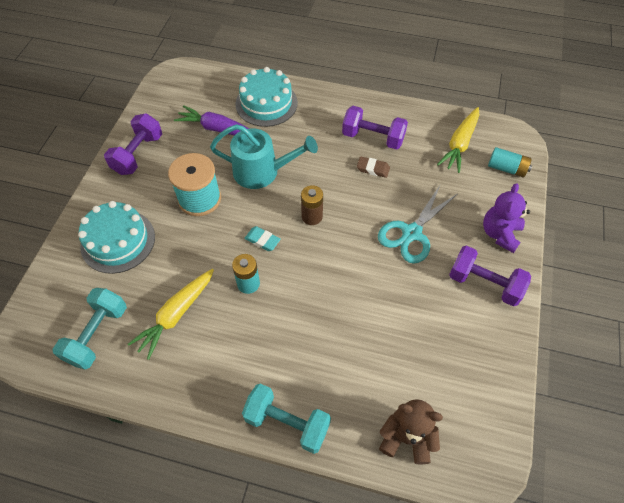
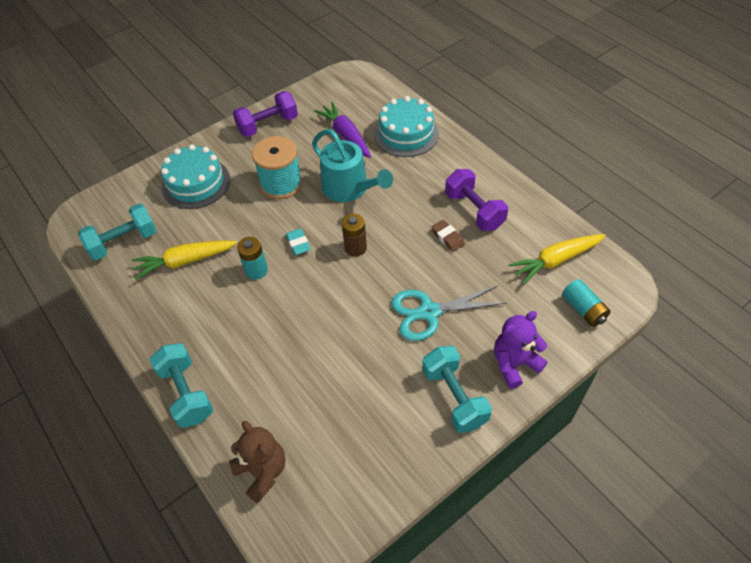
camera: 40 degrees right, 5 degrees down
purple dumbbell [449,246,531,306] -> turquoise dumbbell [422,346,492,433]

